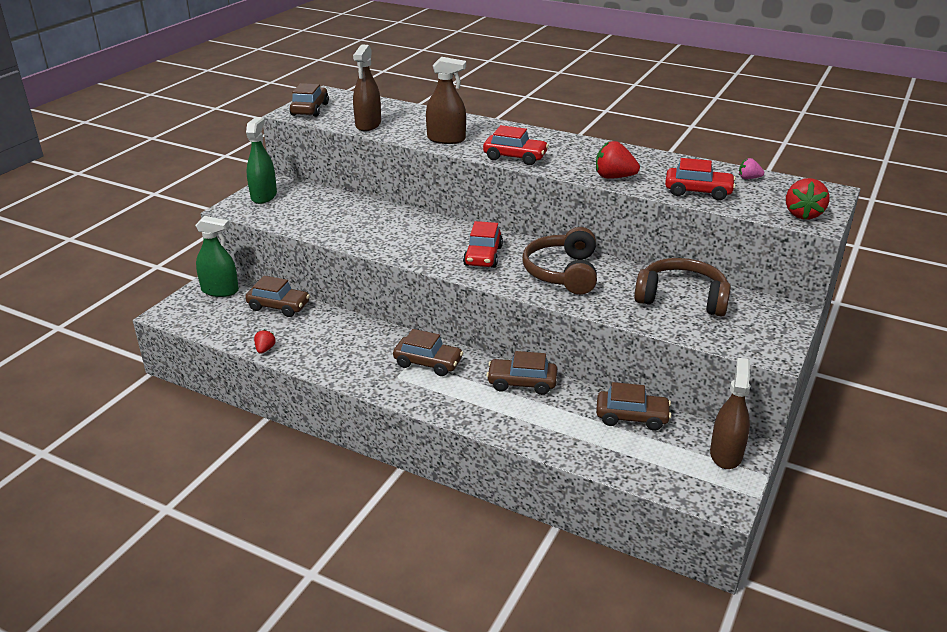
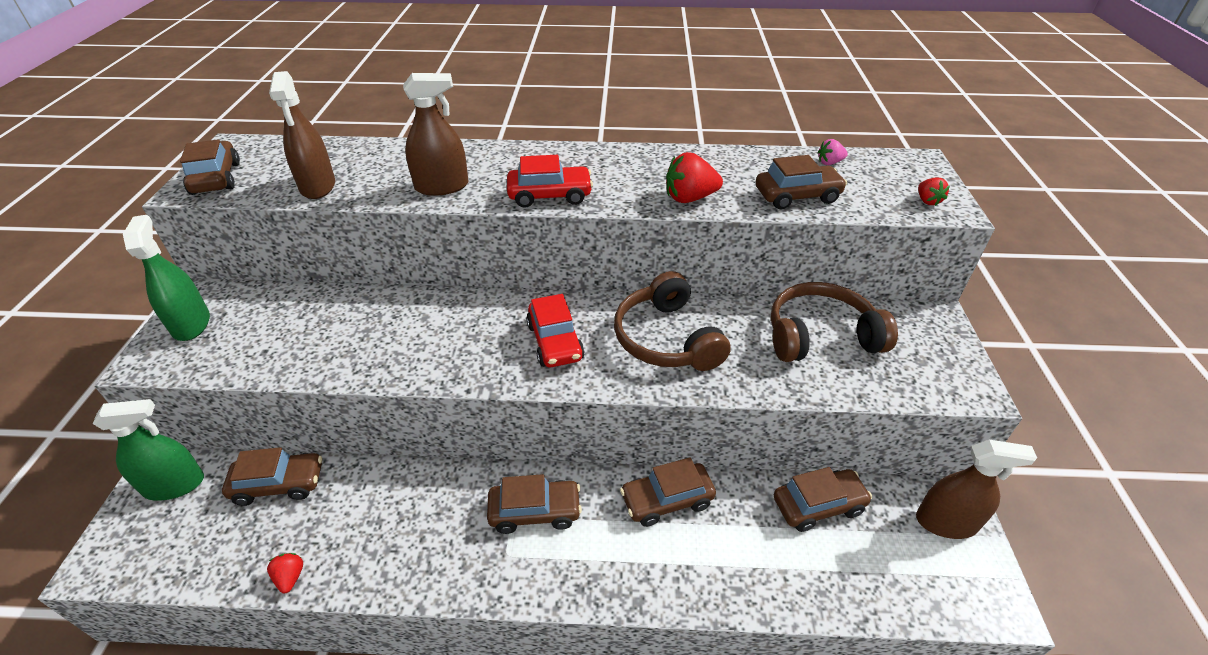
camera: 25 degrees left, 10 degrees up
red car [665,158,736,200] -> brown car [756,155,847,209]
brown spray bottle [710,357,750,469] -> brown spray bottle turned 105 degrees clockwise [916,440,1037,539]
red strawberry [786,178,830,220] -> red strawberry [918,177,950,206], size x0.56

